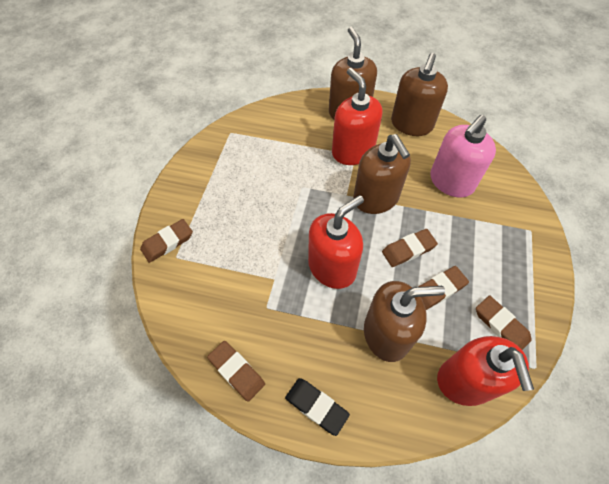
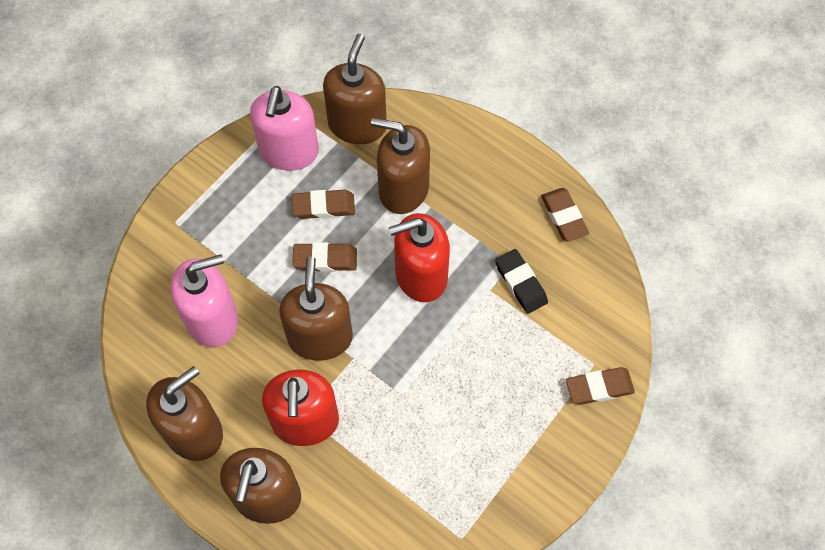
camera: 155 degrees left, 5 degrees up
black eraser [285,378,350,436] -> black eraser moved to [495,249,548,314]
red soap dispenser [437,336,534,406] -> brown soap dispenser [323,34,387,144]
brown eraser [476,295,532,350] -> pink soap dispenser [250,86,319,171]

